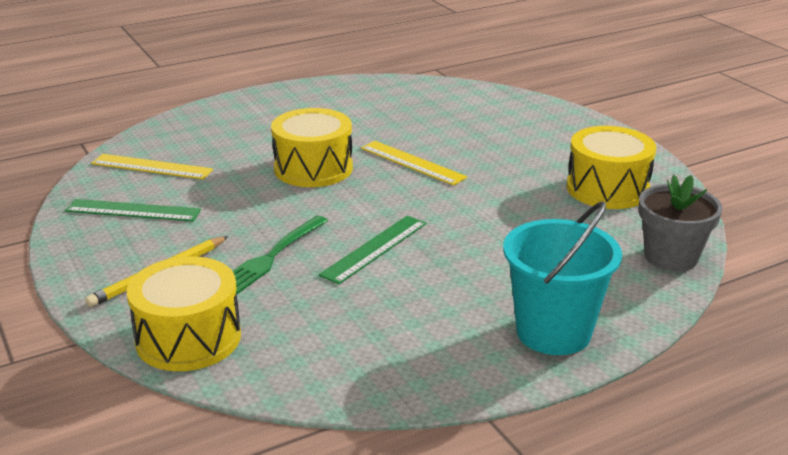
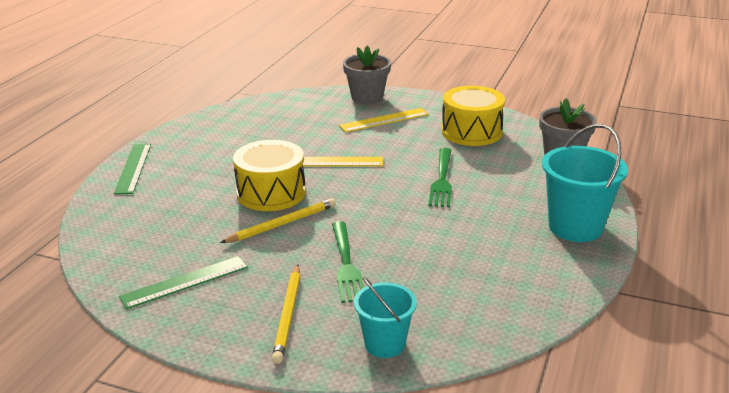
camera: 40 degrees left, 0 degrees up
yellow ruler [91,154,213,179] -> yellow ruler moved to [339,108,429,132]
yellow drum [127,256,241,371] -> turquoise bucket [354,277,417,358]
green ruler [319,216,427,284] -> green ruler moved to [114,144,151,195]
none -> yellow pencil [220,198,336,243]
none -> grey flower pot [343,46,391,104]
none -> green fork [429,148,452,207]

